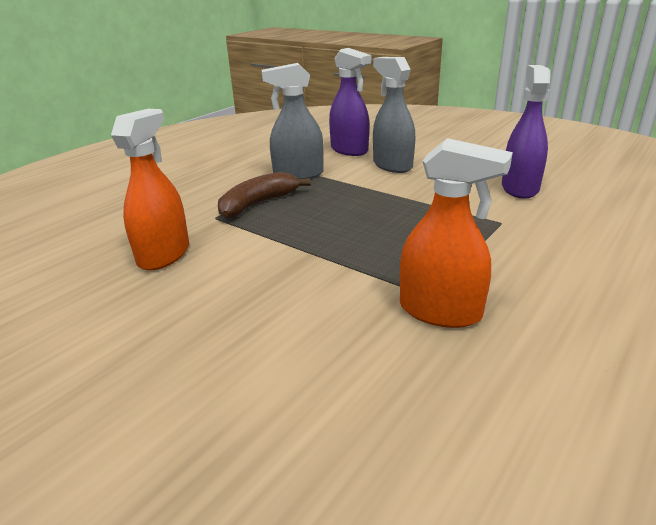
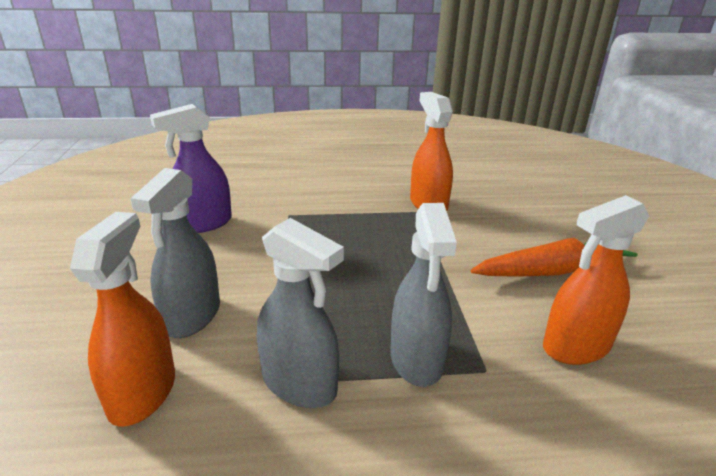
camera: 135 degrees left, 0 degrees up
brown banana [218,172,311,219] -> grey spray bottle [390,203,457,387]
purple spray bottle [329,48,371,156] -> orange spray bottle [70,212,175,427]
none -> orange carrot [471,238,638,277]

